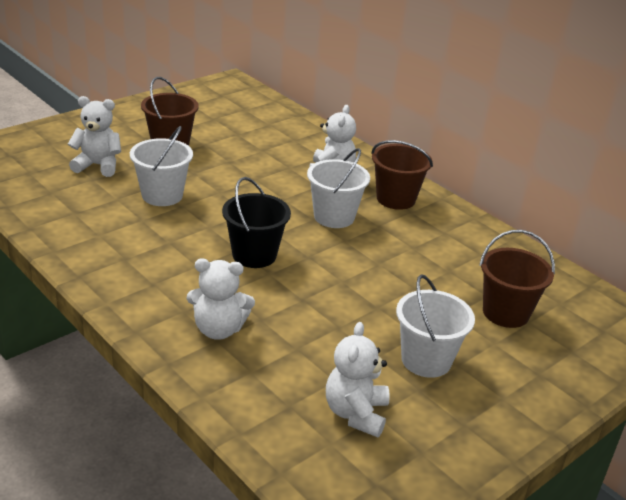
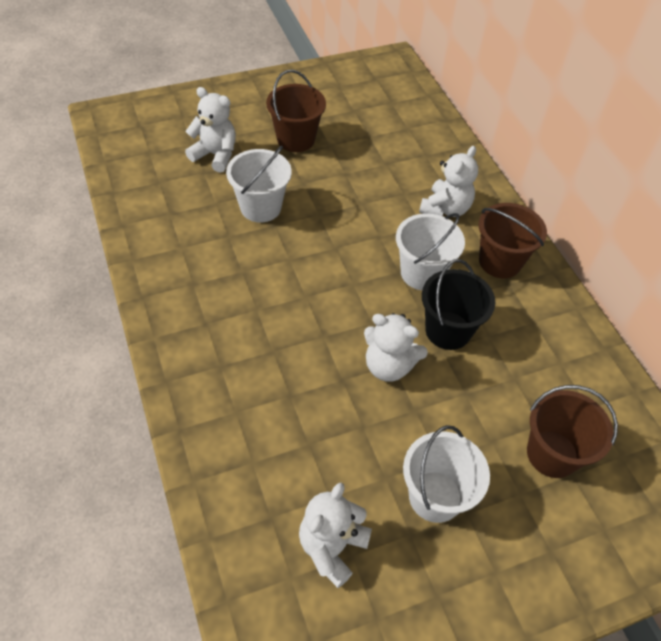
camera: 20 degrees right, 20 degrees up
white teddy bear [187,259,255,340] -> white teddy bear moved to [364,313,428,382]
black bucket [222,177,291,268] -> black bucket moved to [422,259,495,350]

